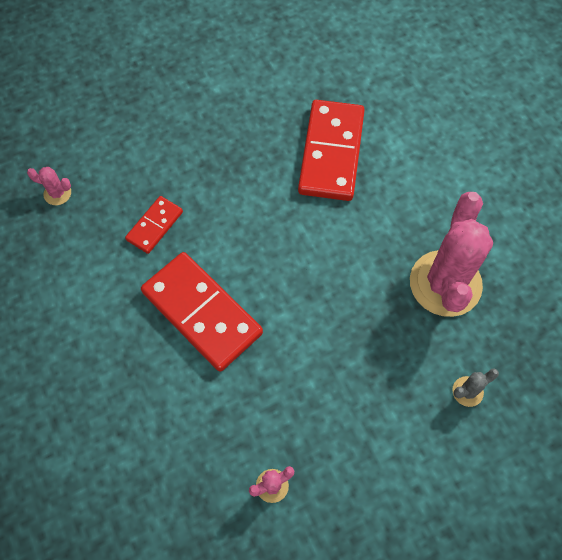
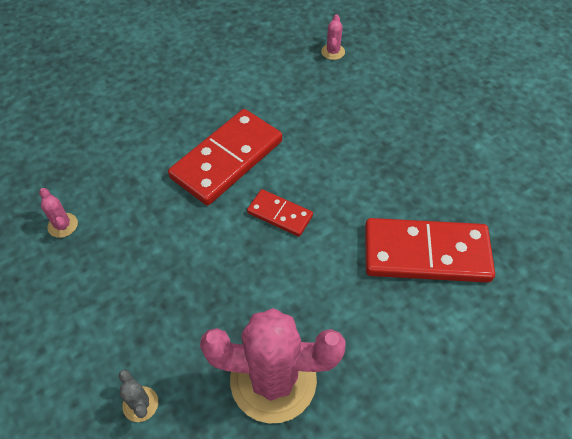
camera: 85 degrees right, 10 degrees down
red domino [125,196,183,254] -> red domino moved to [247,189,313,237]

